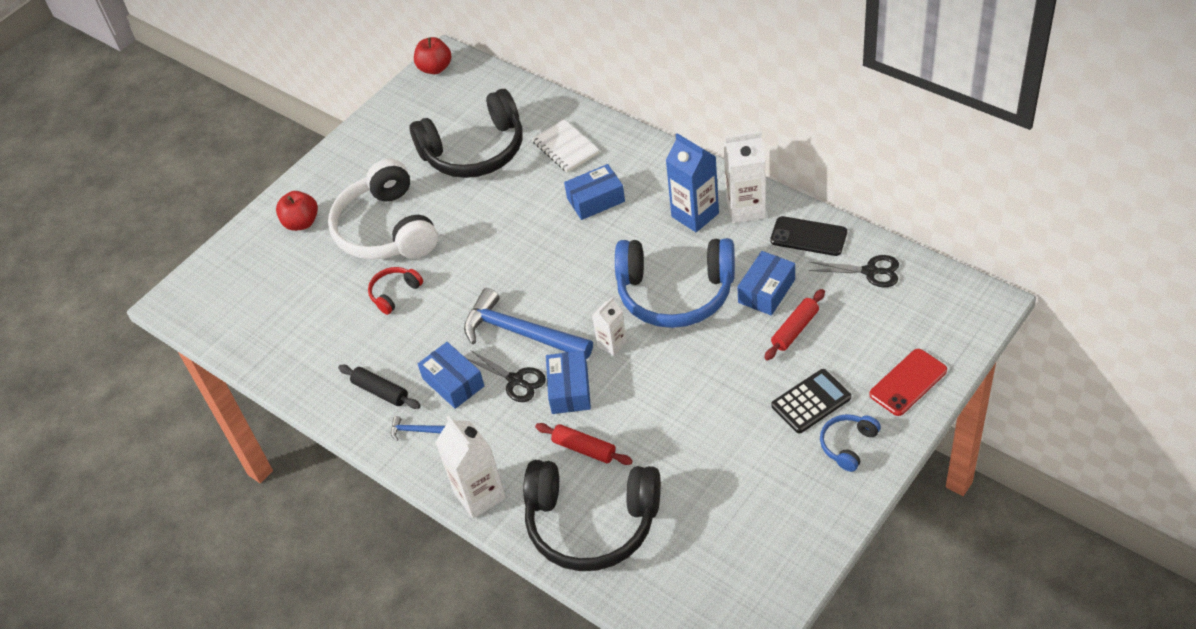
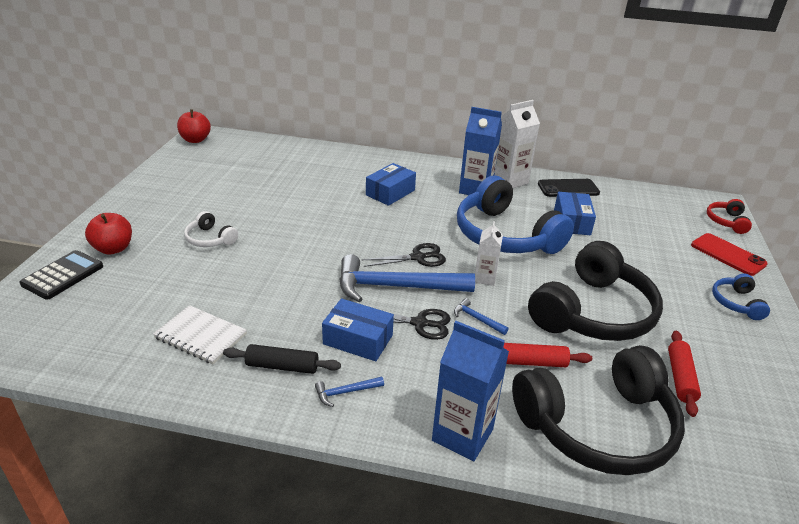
camera: 35 degrees left, 15 degrees down
white headphones [328,159,438,260] -> white headphones [184,211,238,247], size x0.45
red headphones [368,267,423,315] -> red headphones moved to [707,199,752,234]
black headphones [410,89,523,178] -> black headphones moved to [528,241,663,341]
white carton [435,416,506,519] -> blue carton [432,321,509,461]
white notebook [532,119,600,173] -> white notebook moved to [153,305,247,364]
blue box [546,350,591,414] -> blue hammer [454,298,508,335]
blue headphones [615,238,735,328] -> blue headphones turned 75 degrees clockwise [457,176,574,254]
red rolling pin [764,289,825,360] -> red rolling pin moved to [668,331,701,417]
black calculator [771,369,851,433] -> black calculator moved to [20,250,103,300]
black scissors [809,255,899,287] -> black scissors moved to [362,243,446,267]
red phone [869,349,947,416] -> red phone turned 60 degrees counterclockwise [691,233,768,276]

